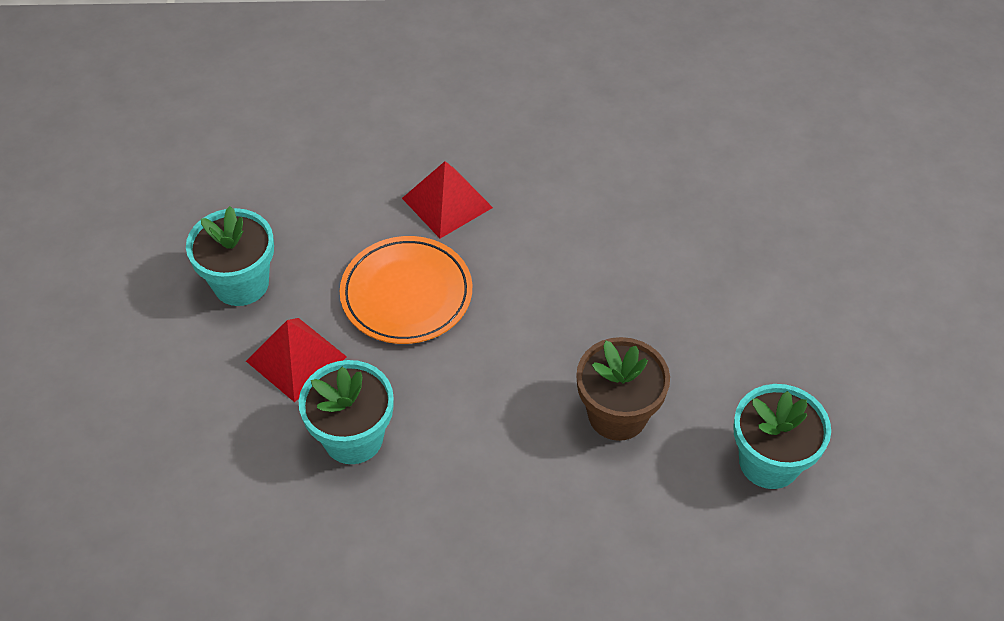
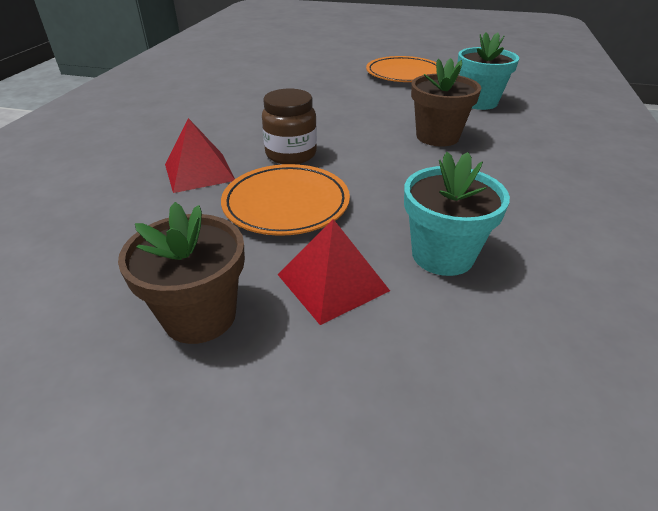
camera: 75 degrees left, 15 degrees down
turquoise flower pot [186,206,274,306] -> brown flower pot [118,202,245,344]
none -> brown jar [262,89,317,164]
none -> orange plate [366,56,437,82]

